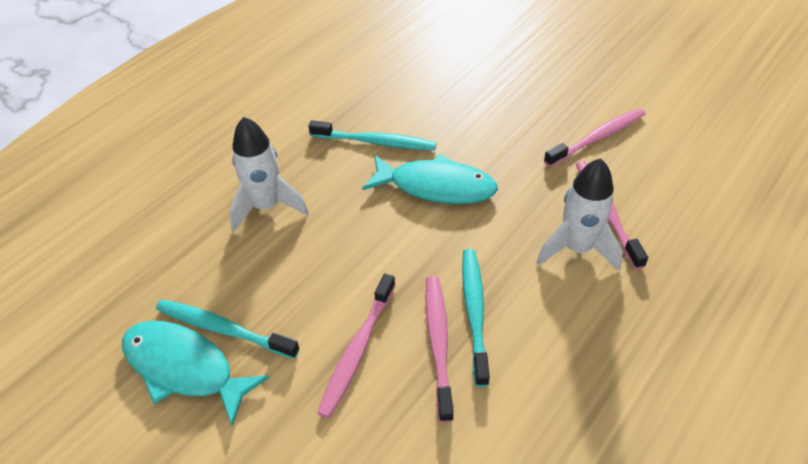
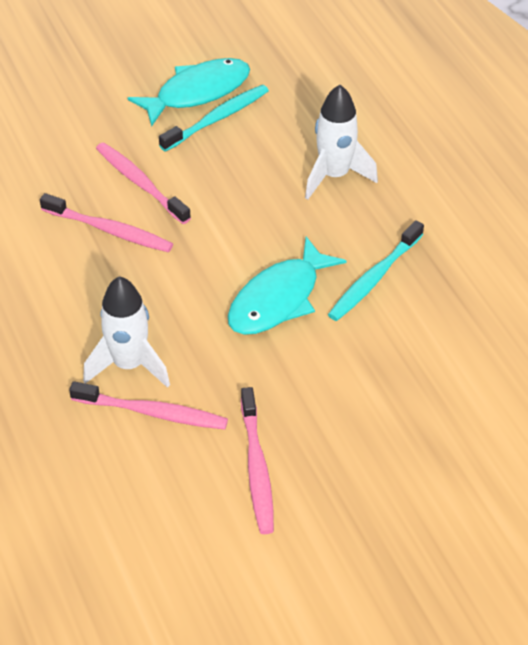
camera: 115 degrees right, 0 degrees up
turquoise toothbrush [462,249,490,387] -> none

